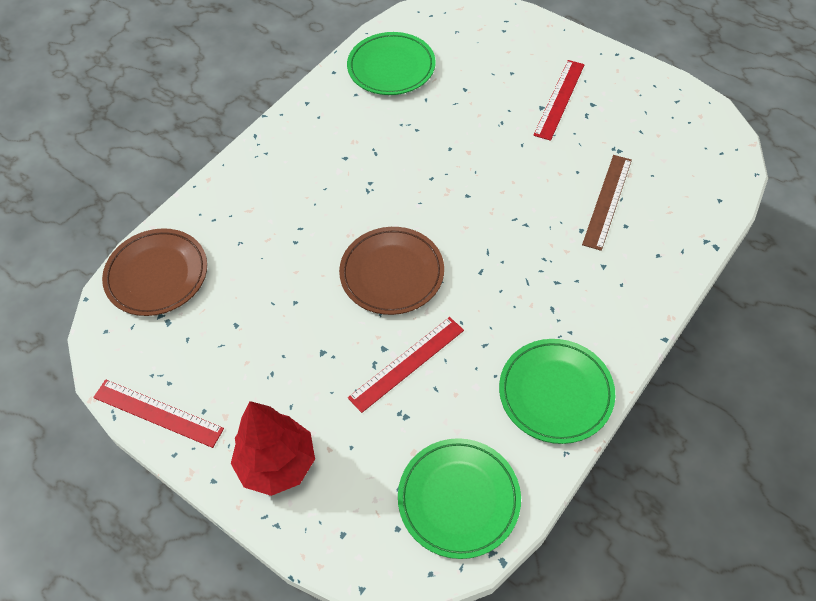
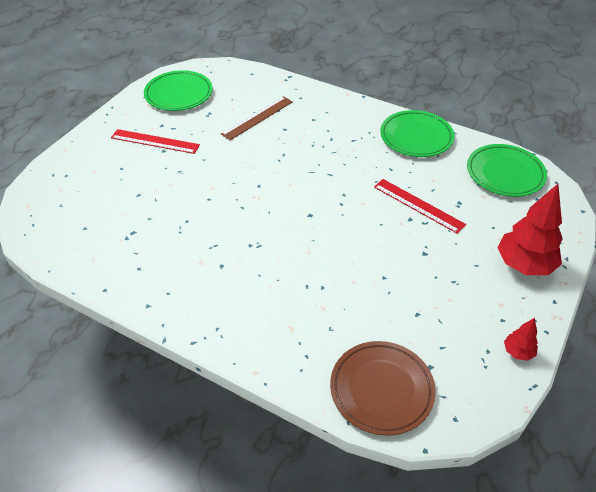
camera: 100 degrees left, 10 degrees down
red ruler [93,380,224,448] -> red tree [504,318,538,361]
brown plate [339,227,444,315] -> none
green plate [347,32,436,95] -> green plate moved to [144,70,213,111]
brown ruler [582,155,632,251] -> brown ruler turned 60 degrees counterclockwise [221,96,293,140]

